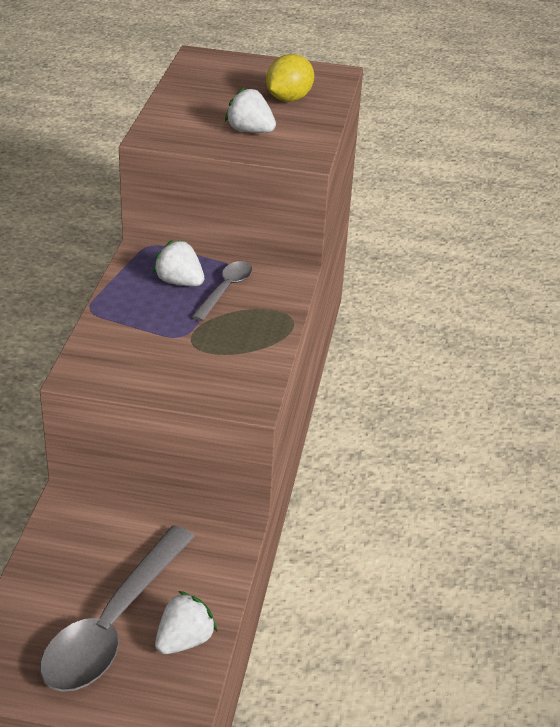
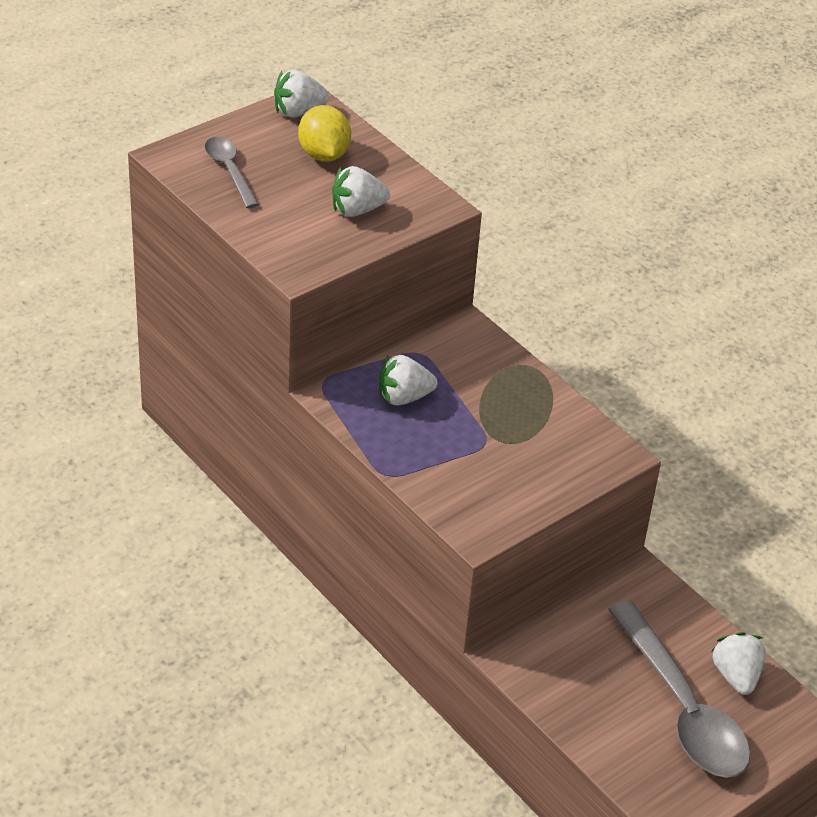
camera: 50 degrees left, 5 degrees up
grey spoon [192,261,253,321] -> grey spoon moved to [205,137,259,208]
none -> white strawberry [274,69,329,117]

